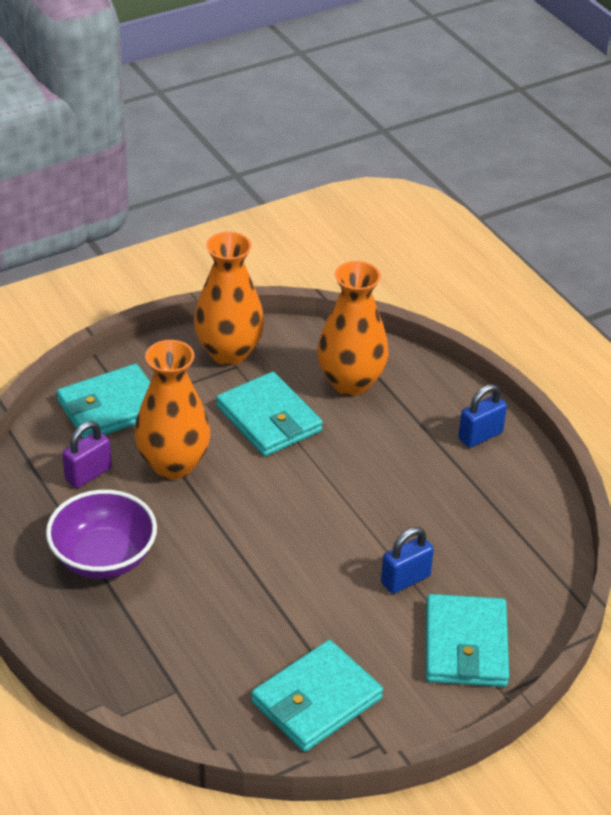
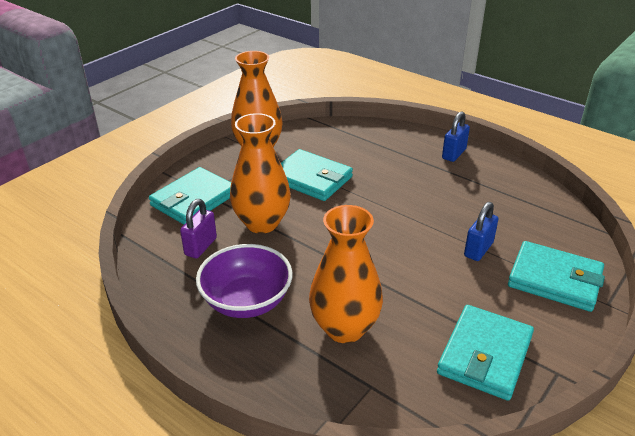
camera: 20 degrees left, 5 degrees down
orange vase [317,261,389,396] -> orange vase moved to [309,205,383,343]
turquoise wallet [426,594,509,687] -> turquoise wallet turned 45 degrees counterclockwise [508,241,605,312]

